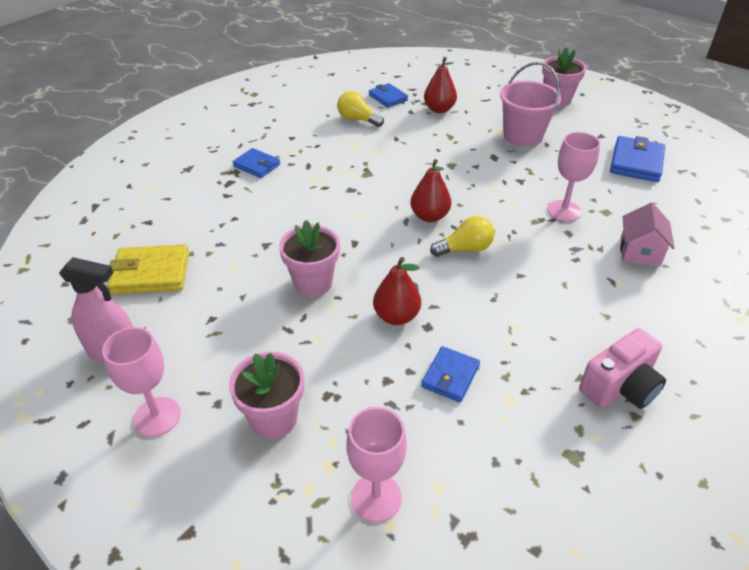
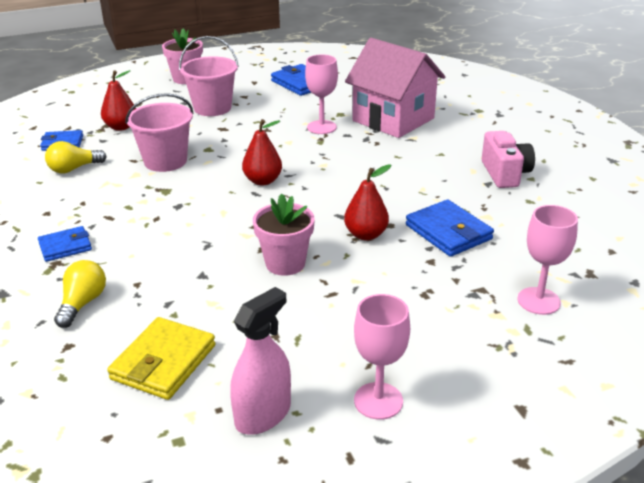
camera: 60 degrees left, 10 degrees down
pink flower pot [229,352,304,439] -> none
blue wallet [421,346,480,403] -> blue wallet [406,200,494,257], size x1.56
yellow light bulb [430,216,494,257] -> yellow light bulb moved to [54,260,106,328]
pink house [620,203,675,267] -> pink house [345,38,445,138], size x2.02
none -> pink bucket [125,93,193,172]

